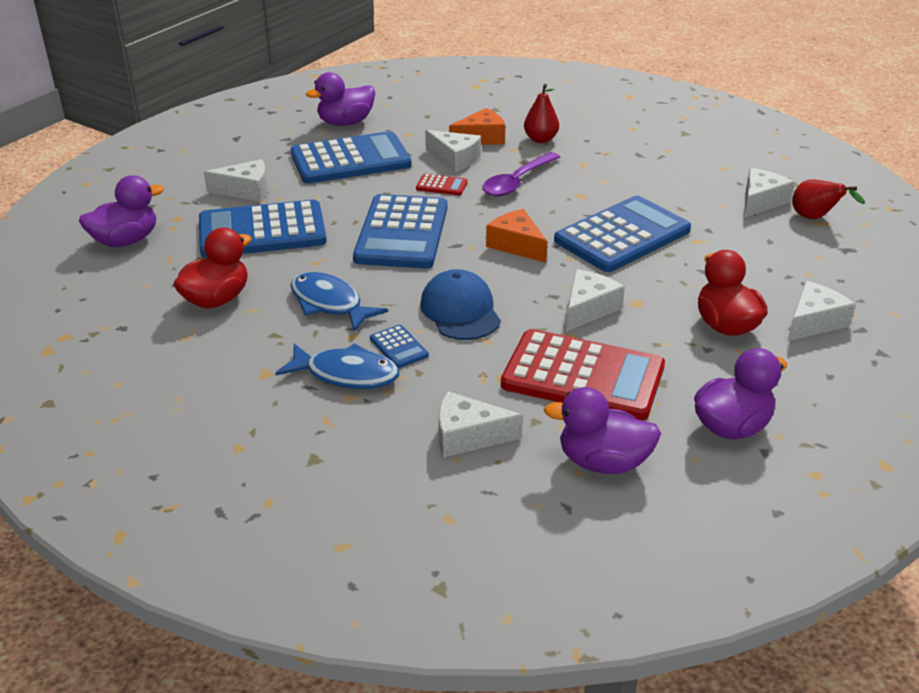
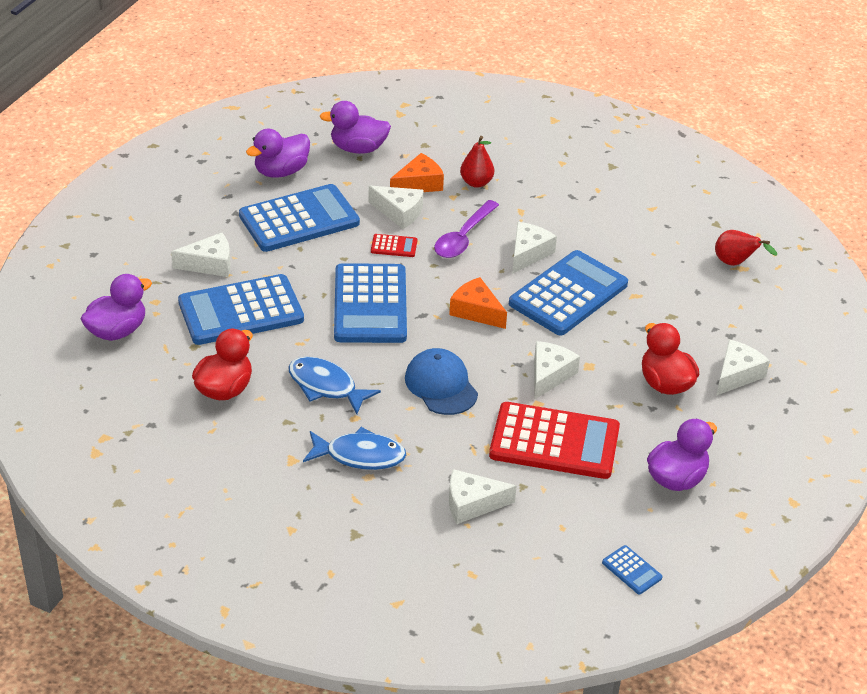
camera: 10 degrees left, 5 degrees up
blue calculator [370,325,429,368] -> blue calculator moved to [602,545,663,594]
purple duck [544,387,661,474] -> purple duck moved to [320,101,391,154]
white cheese [744,168,795,218] -> white cheese moved to [512,222,557,274]

